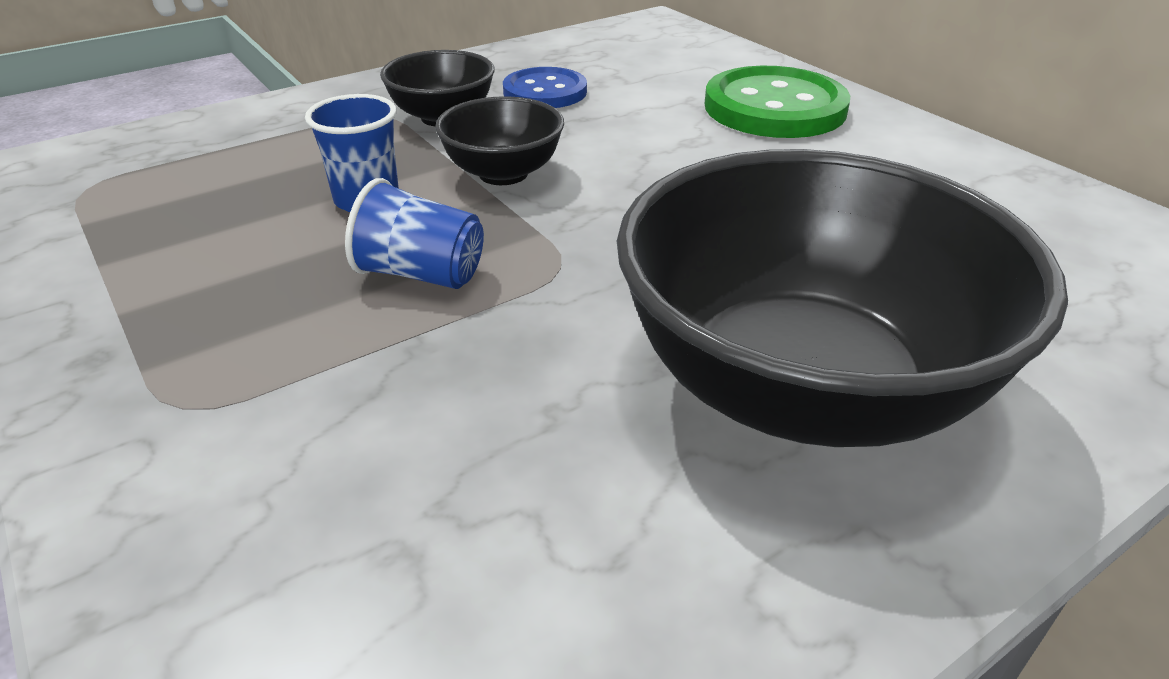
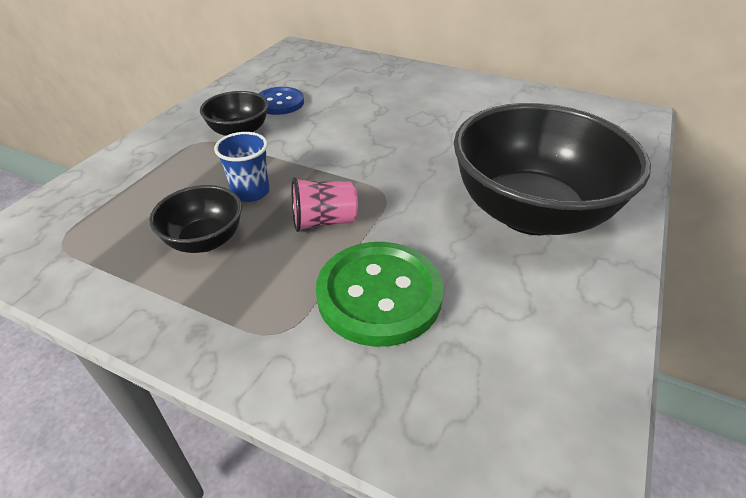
camera: 30 degrees left, 5 degrees up
blue cup [345,178,484,289] -> pink cup [292,177,358,232]
black bowl [435,96,564,185] -> black bowl moved to [149,185,242,253]
green button [704,66,850,138] -> green button moved to [316,242,444,347]

